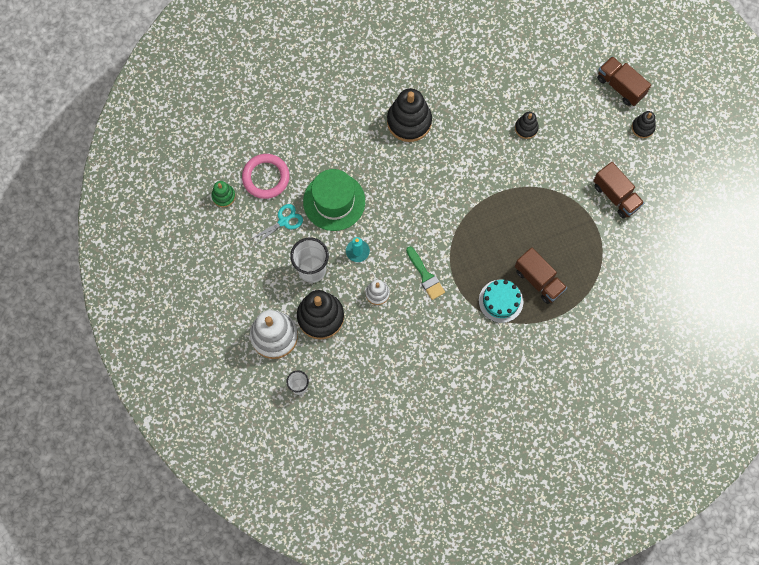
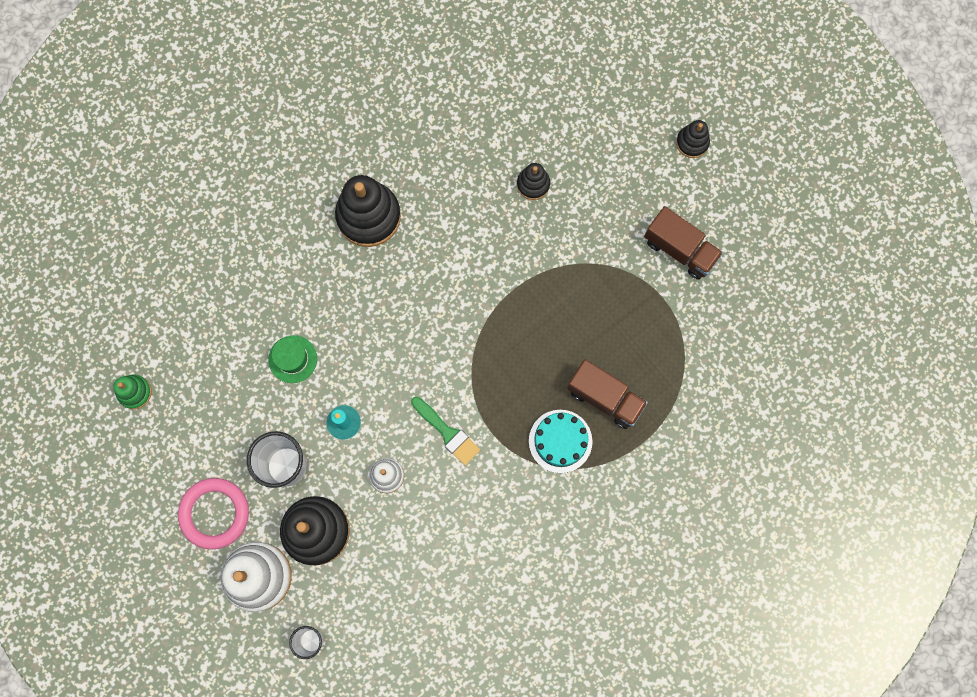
camera: 15 degrees left, 5 degrees up
pink ring [242,154,290,199] -> pink ring moved to [178,478,249,550]
turquoise scissors [250,204,303,246] -> none
green hat [303,169,365,231] -> green hat [268,335,317,383], size x0.54
brown truck [597,56,651,106] -> none

